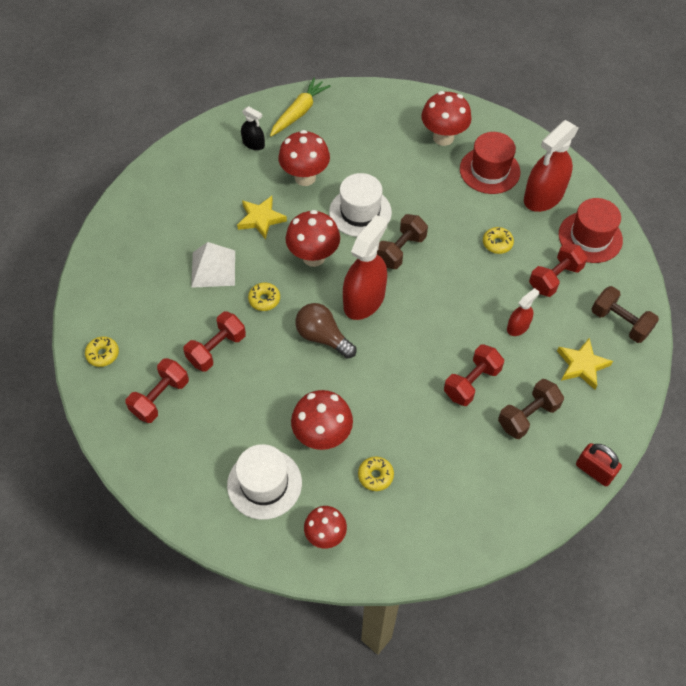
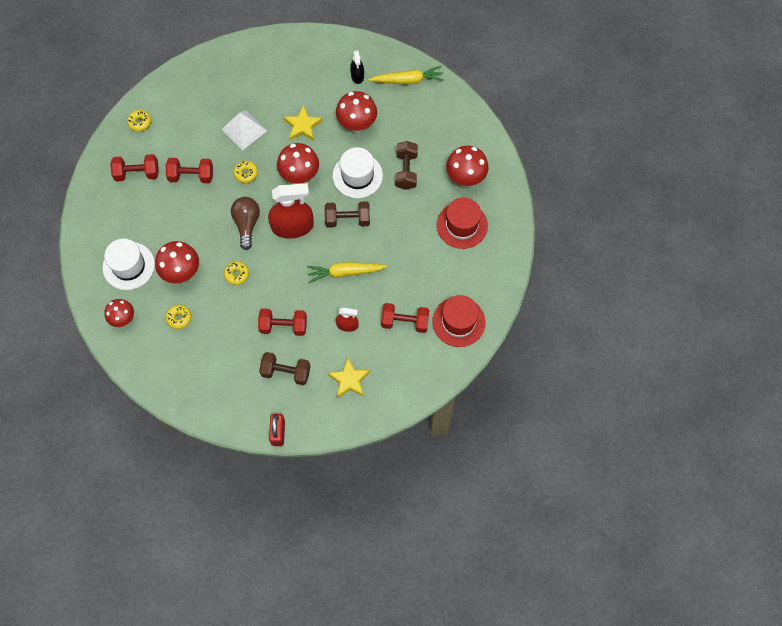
camera: 50 degrees right, 10 degrees up
yellow donut [483,227,514,254] -> yellow donut moved to [224,261,249,285]
red spray bottle [524,120,578,212] -> none
brown dumbbell [592,286,659,343] -> brown dumbbell moved to [395,141,418,190]
none -> yellow carrot [307,262,387,283]

